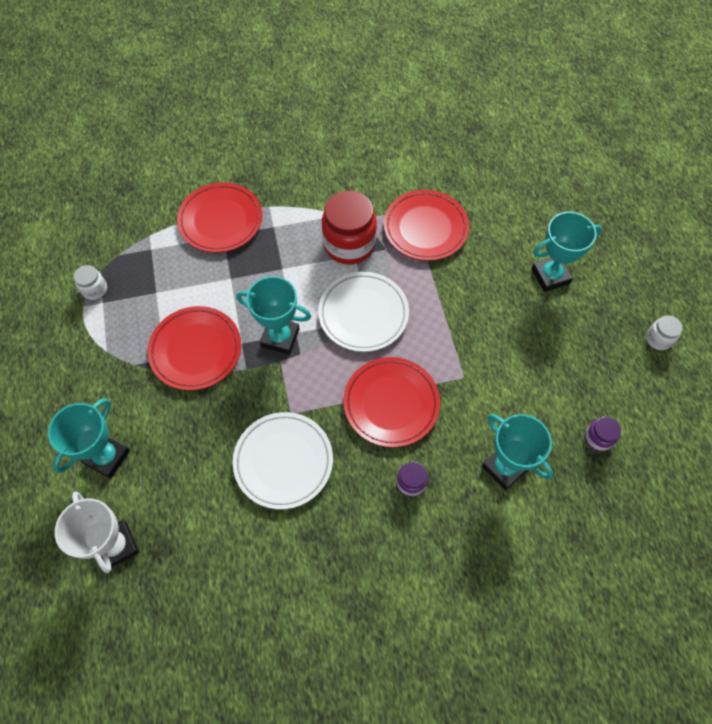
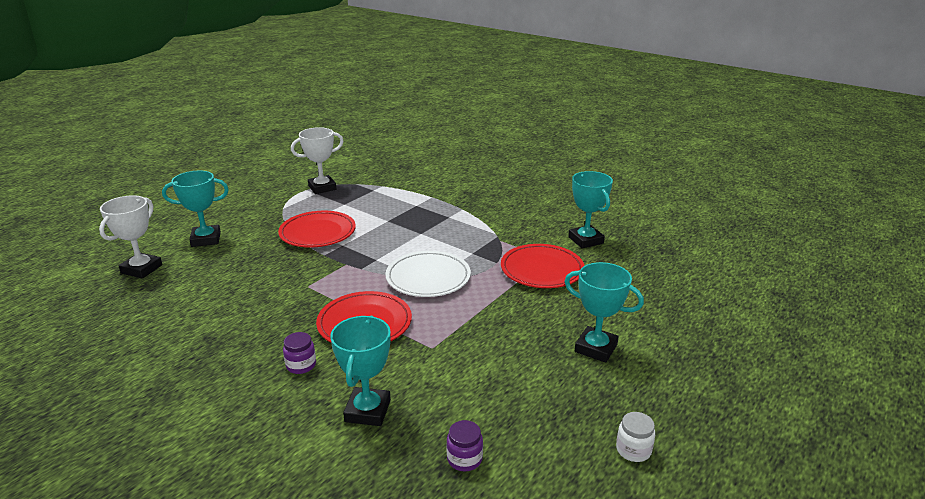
camera: 50 degrees right, 35 degrees down
white jar [73,265,107,300] -> white trophy [291,127,343,194]
red plate [177,182,262,253] -> none
white plate [233,412,333,509] -> none
turquoise trophy [237,276,311,355] -> turquoise trophy moved to [568,171,613,249]
red jar [322,191,377,265] -> none

